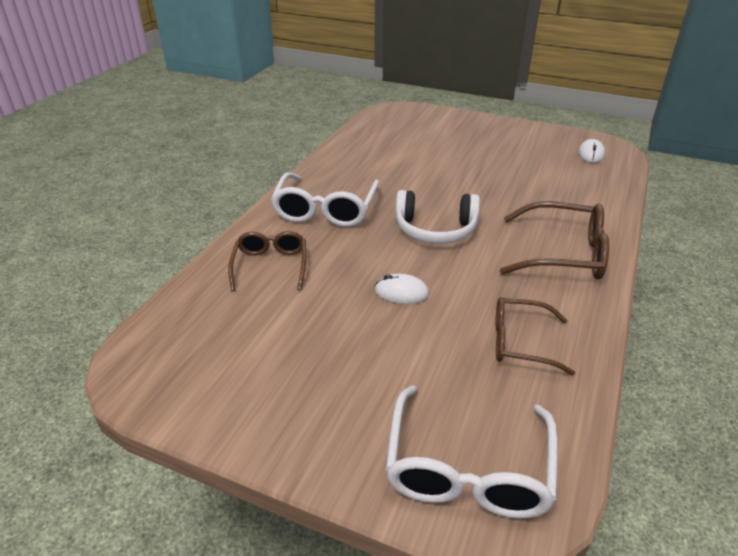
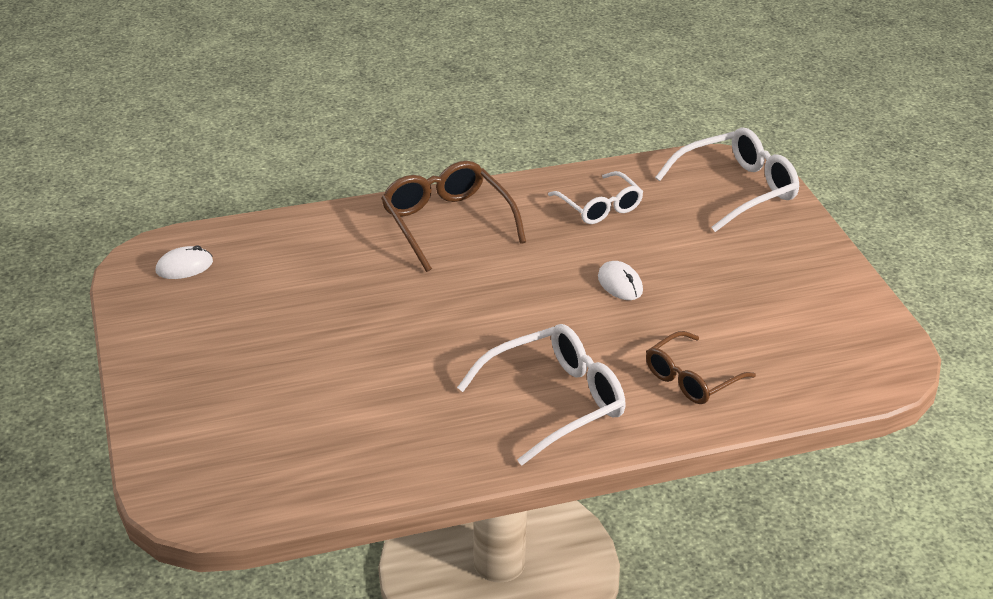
camera: 130 degrees left, 0 degrees up
white headphones [395,190,480,244] -> none
brown glasses [495,297,575,376] -> white glasses [548,171,643,224]

